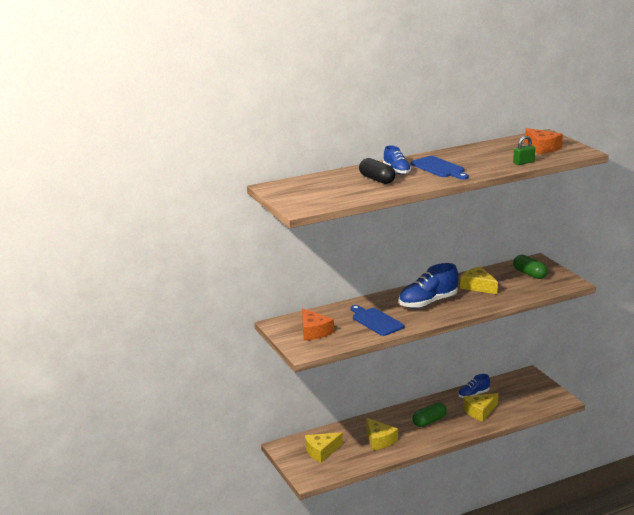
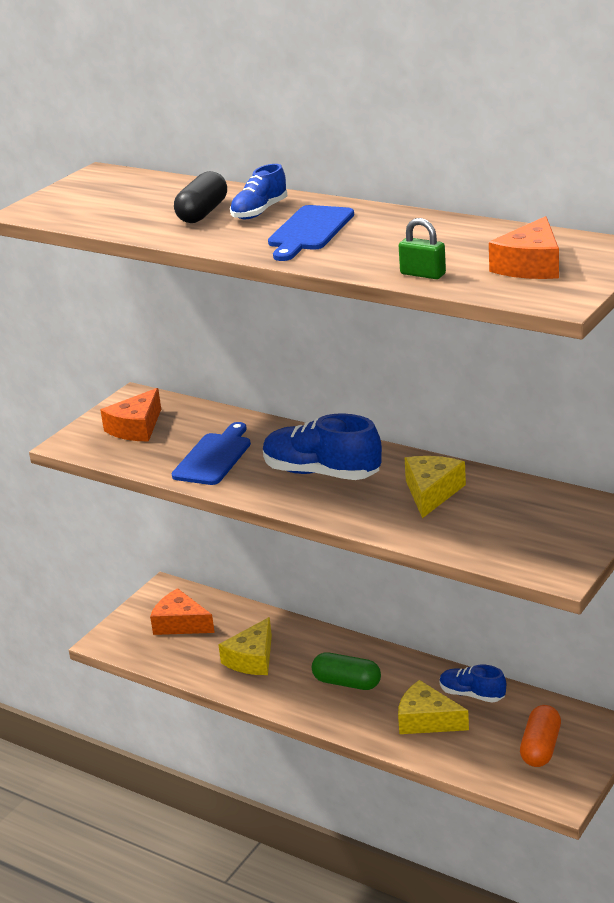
camera: 60 degrees right, 5 degrees up
yellow cheese [305,432,343,463] -> orange cheese [150,588,215,635]
green capsule [513,255,548,279] -> none
none -> orange capsule [520,705,561,767]

